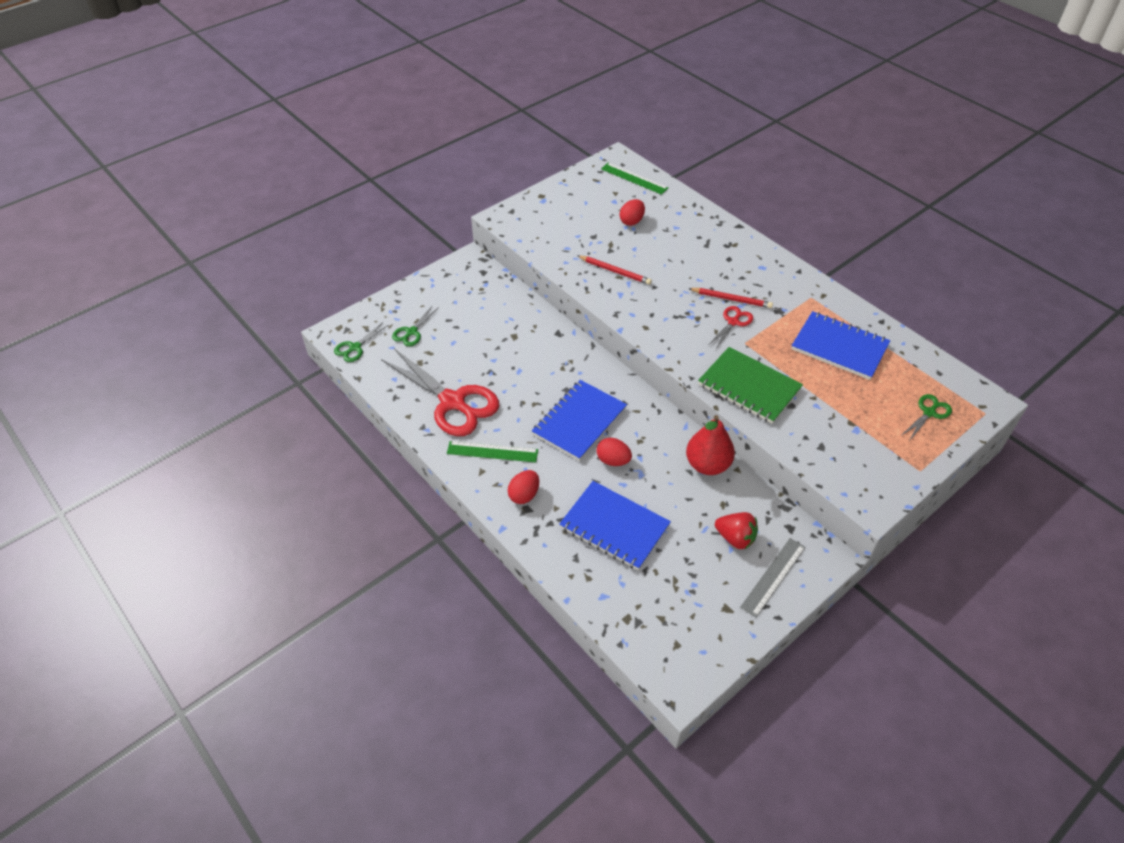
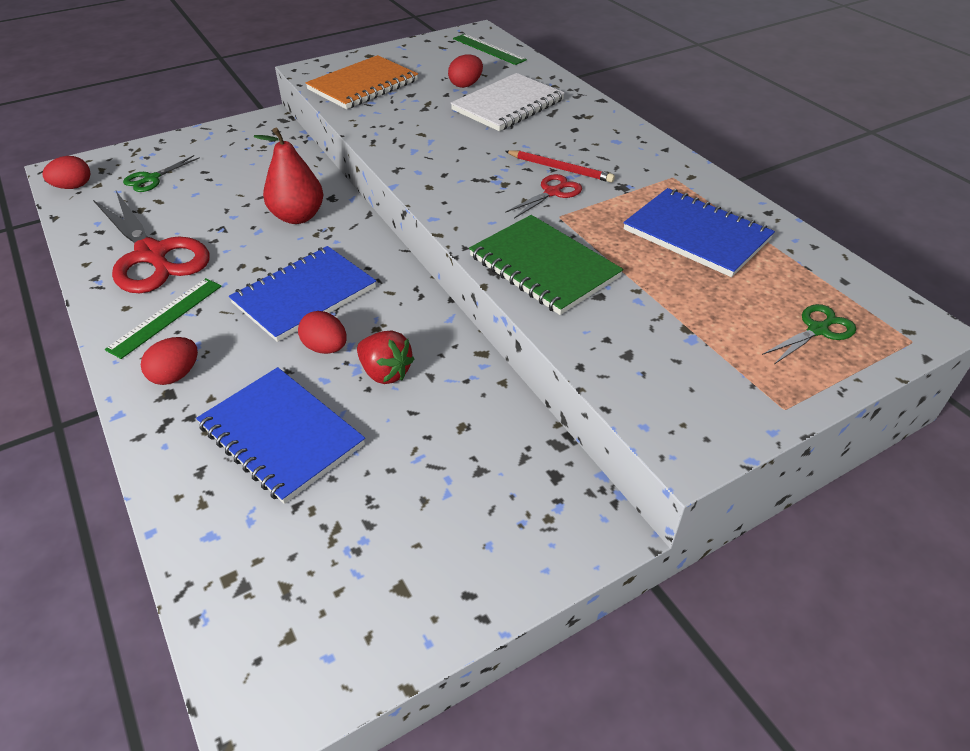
camera: 10 degrees right, 5 degrees down
green scissors [334,322,388,362] -> red egg [42,156,90,189]
green ruler [447,441,538,463] -> green ruler turned 75 degrees counterclockwise [105,278,222,359]
red pencil [577,255,652,285] -> none
red pear [686,415,735,475] -> red pear moved to [254,128,323,224]
red strawberry [715,512,758,549] -> red strawberry moved to [357,331,414,384]
grey ruler [740,538,806,617] -> none
none -> orange notebook [305,55,418,109]
none -> white notebook [450,73,565,131]

